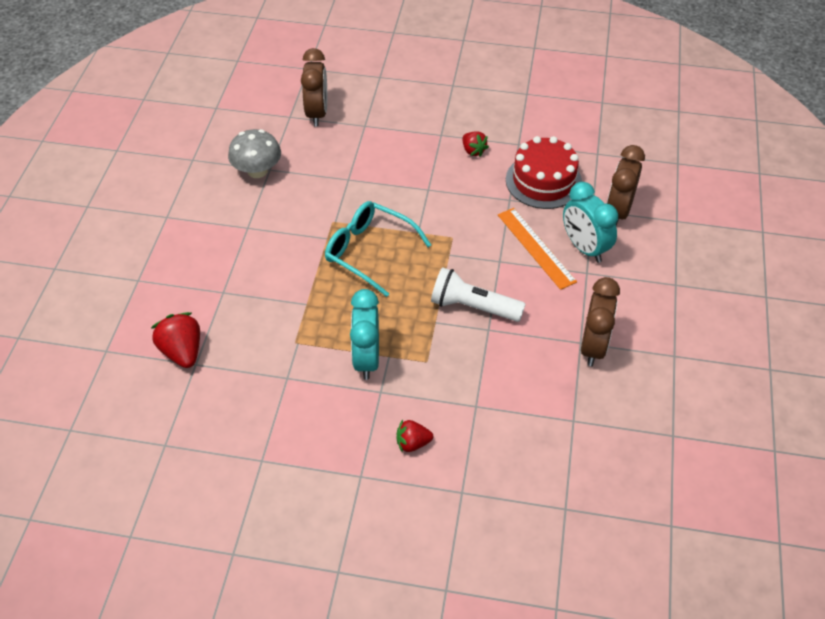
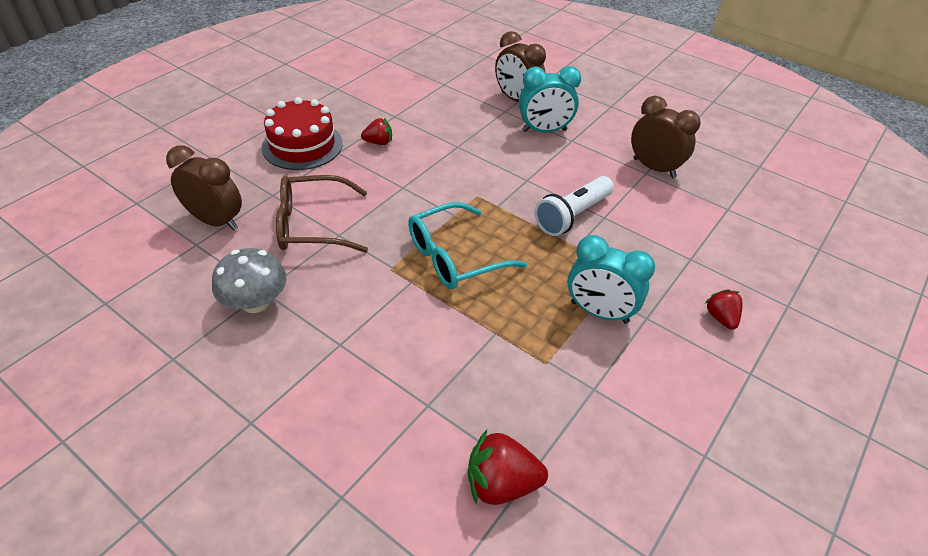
camera: 65 degrees left, 5 degrees down
red strawberry [397,420,433,453] -> red strawberry turned 150 degrees clockwise [704,289,743,330]
orange ruler [498,208,577,290] -> none
red cake [506,136,582,209] -> red cake moved to [261,97,343,170]
none -> brown glasses [276,175,368,253]

